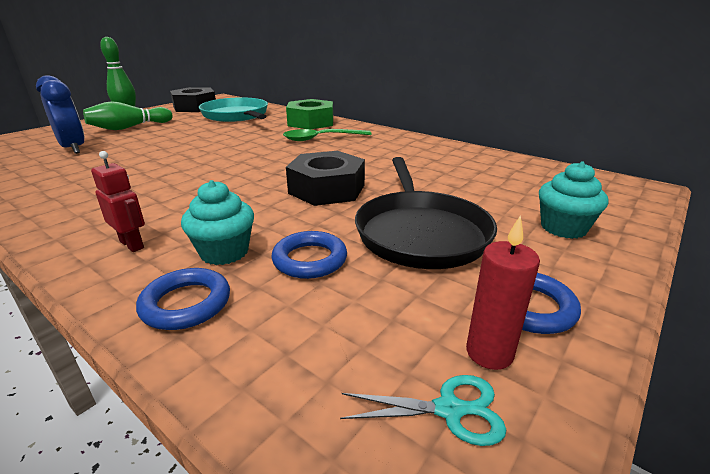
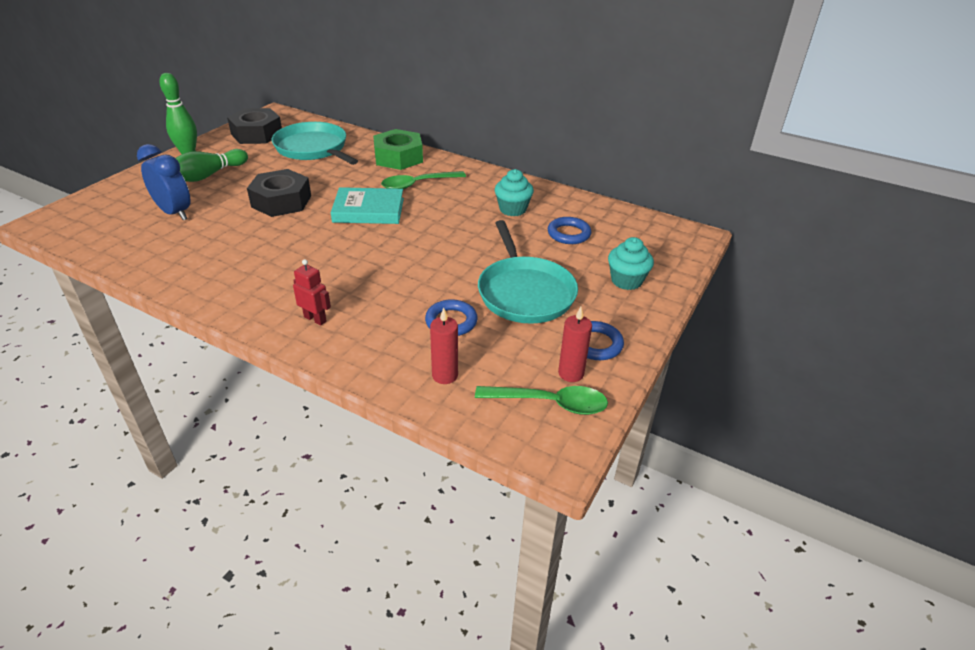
camera: 10 degrees left, 10 degrees up
blue ring [136,268,230,330] -> blue ring moved to [548,217,591,244]
turquoise cupcake [181,180,254,265] -> turquoise cupcake moved to [495,169,534,216]
black nut [286,151,365,206] -> black nut moved to [247,169,311,217]
turquoise scissors [340,375,507,446] -> green spoon [475,386,608,415]
black pan [355,157,497,269] -> turquoise pan [478,220,578,324]
none -> turquoise book [331,187,404,224]
none -> red candle [430,308,458,384]

